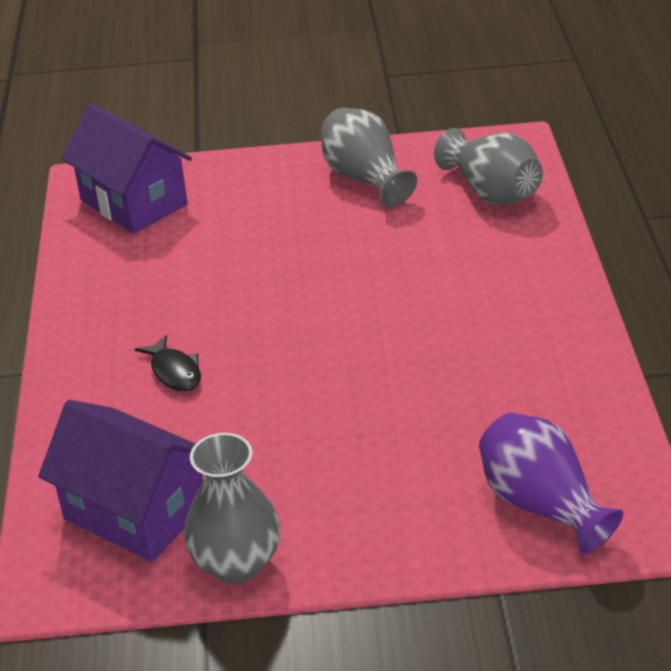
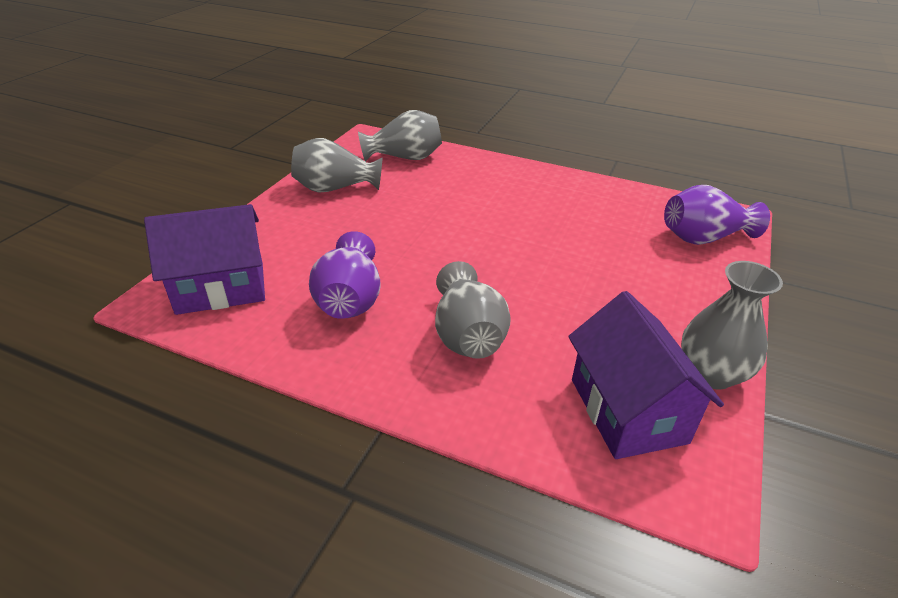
camera: 65 degrees left, 0 degrees up
purple house [38,400,203,562] -> purple house turned 75 degrees counterclockwise [568,291,724,459]
black fish [135,335,201,391] -> grey vase [435,261,511,359]
none -> purple vase [309,231,381,319]

